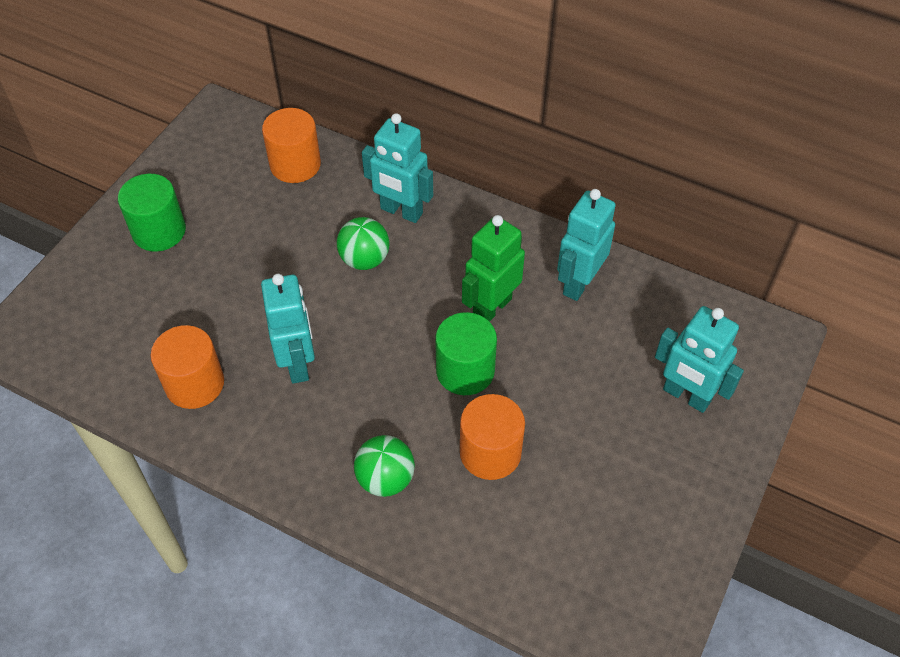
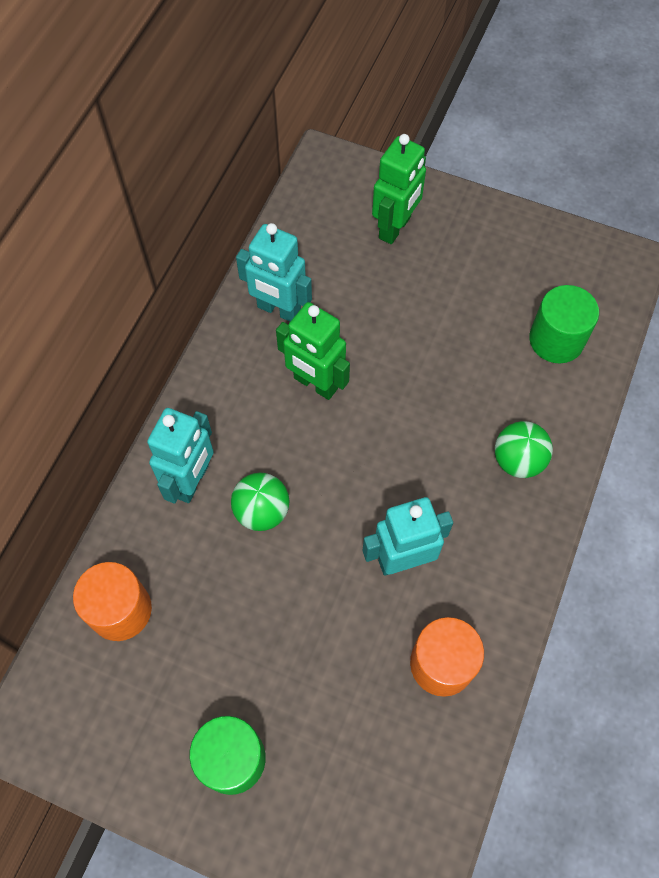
camera: 95 degrees left, 10 degrees up
green cylinder [435,312,497,395] -> green cylinder moved to [529,285,599,363]
orange cylinder [460,394,525,480] -> none
turquoise robot [655,306,744,413] -> green robot [372,134,426,244]

